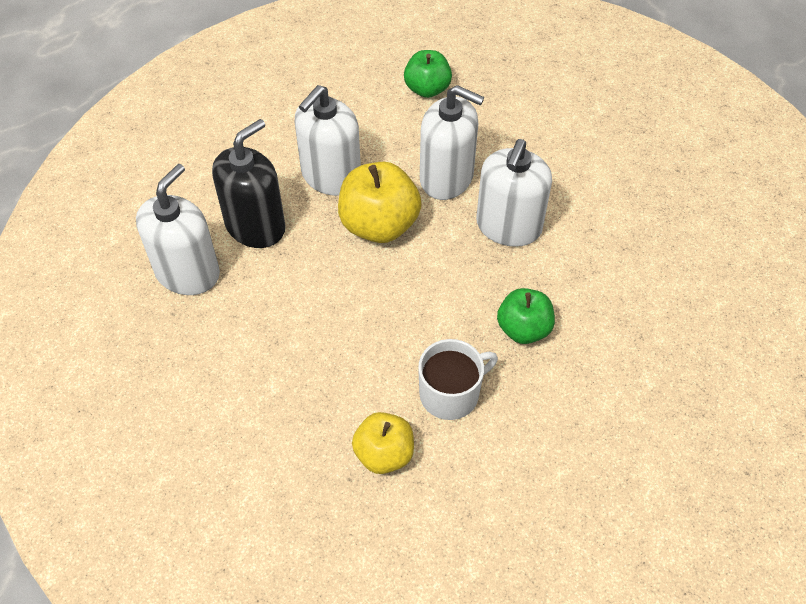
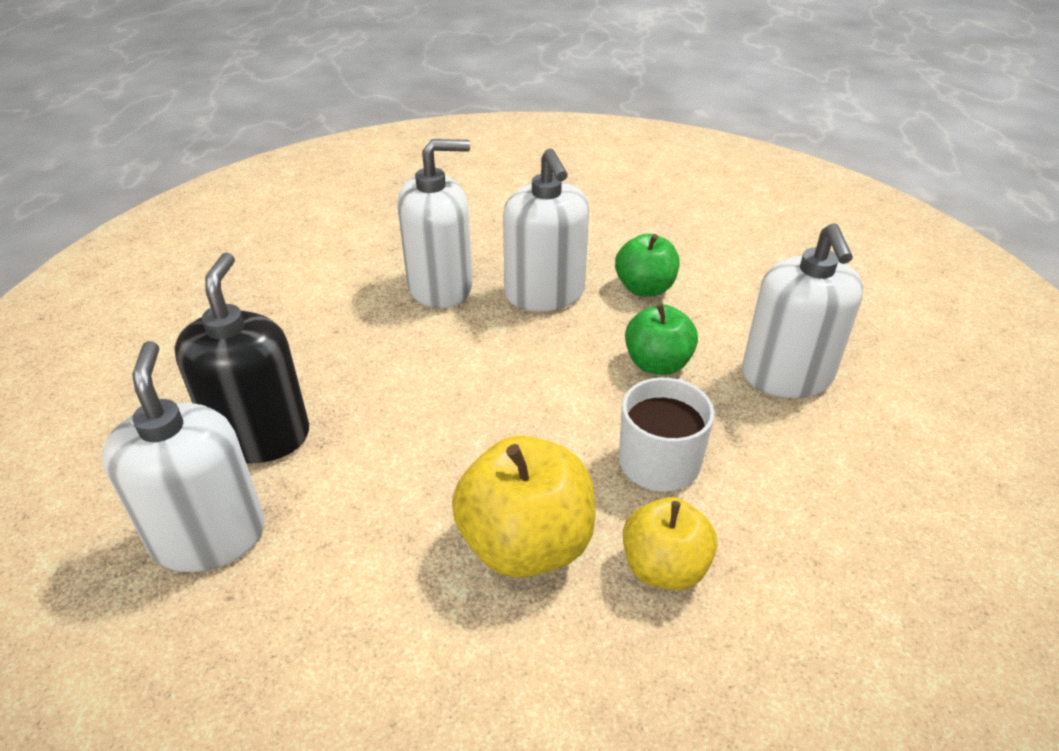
camera: 40 degrees left, 15 degrees down
white soap dispenser [295,85,361,196] -> white soap dispenser moved to [742,223,863,398]
yellow apple [338,162,422,243] -> yellow apple moved to [452,435,596,578]
green apple [404,50,452,98] -> green apple moved to [615,234,680,297]

